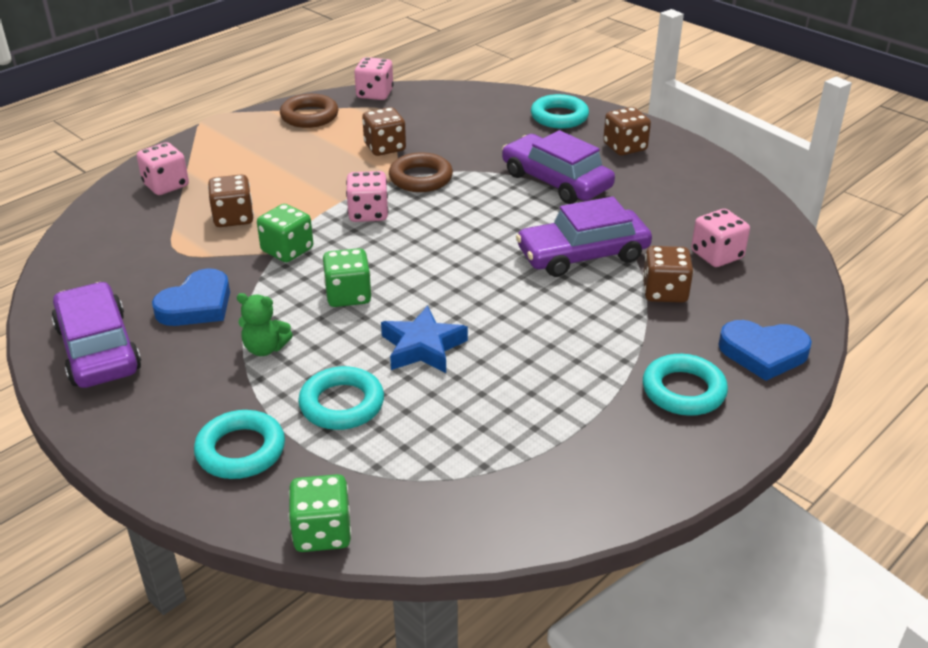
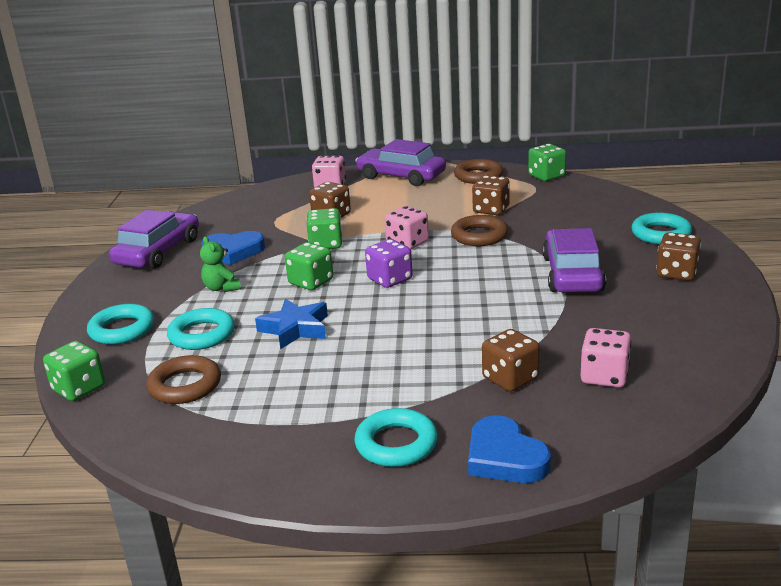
camera: 50 degrees right, 10 degrees down
pink dice [354,57,393,100] -> green dice [528,144,566,181]
purple car [516,196,652,277] -> purple car moved to [355,139,446,186]
none -> brown ring [146,355,221,404]
none -> purple dice [365,239,413,288]

